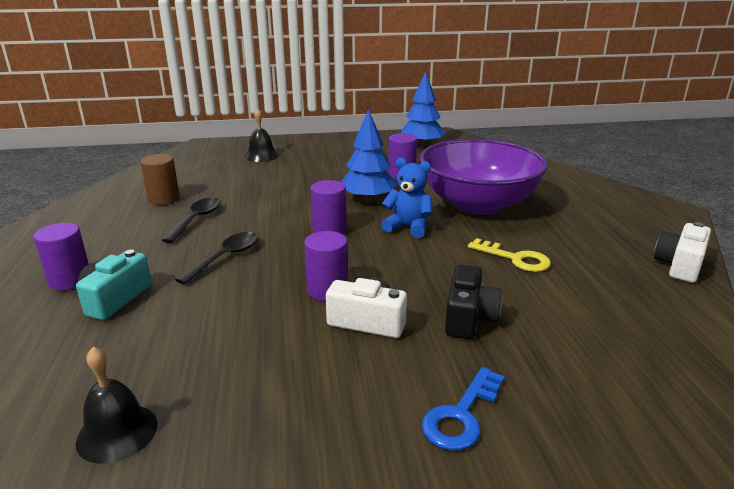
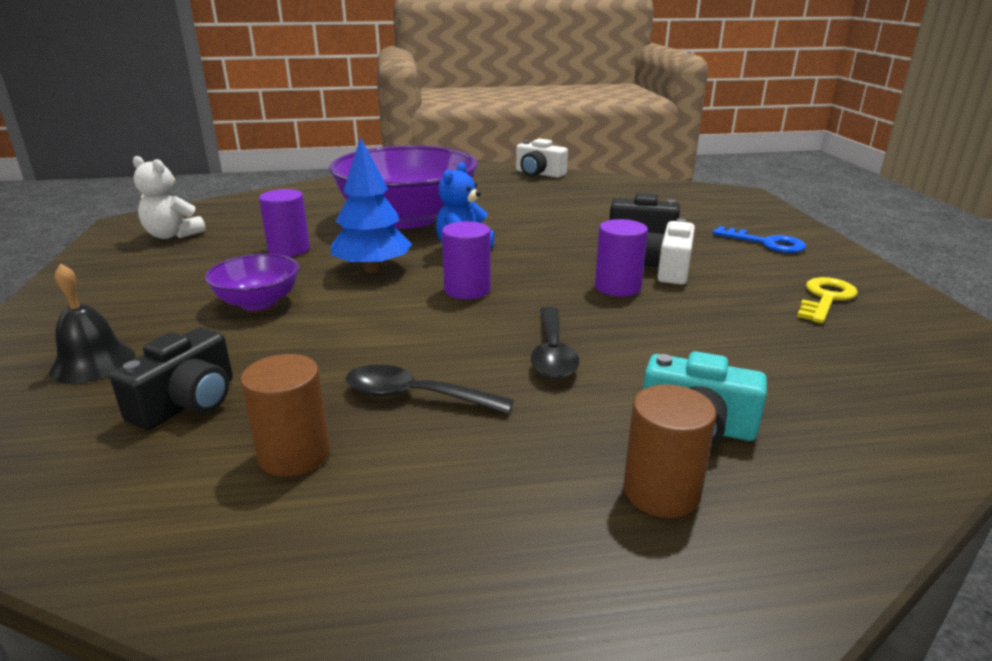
camera: 90 degrees left, 0 degrees up
purple cylinder [33,223,89,291] -> brown cylinder [623,384,717,518]
black bell [76,347,157,464] -> none
black spoon [175,232,259,285] -> black spoon turned 120 degrees counterclockwise [531,307,579,379]
blue tree [401,71,445,147] -> white teddy bear [133,156,206,239]
yellow key [468,238,551,272] -> yellow key moved to [797,277,858,323]
none -> black camera [110,327,233,430]
none -> purple bowl [205,254,299,310]

